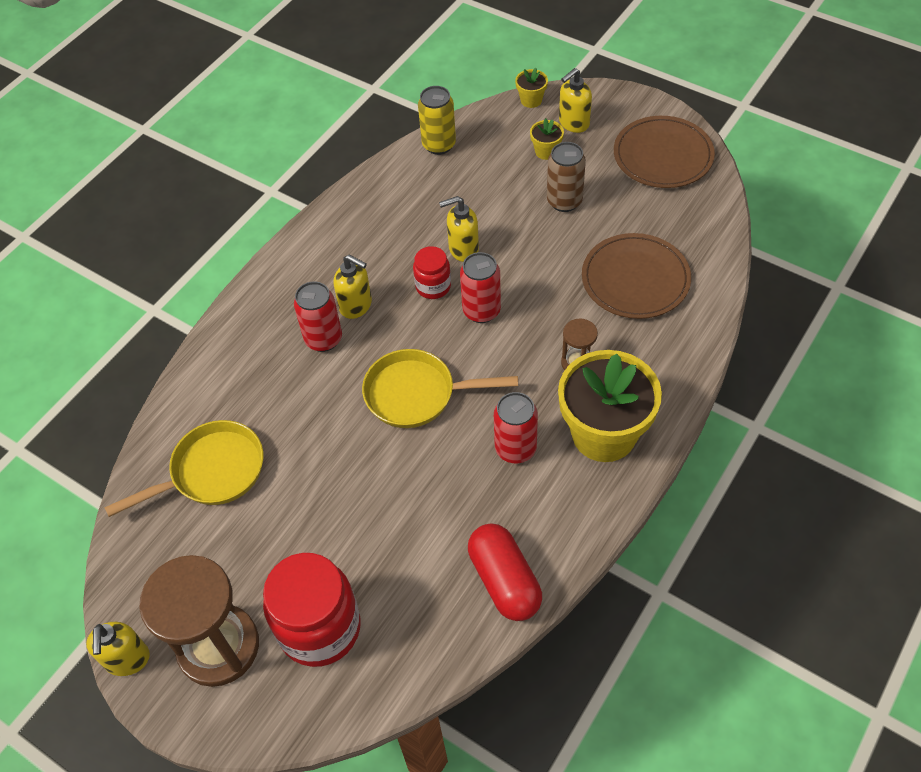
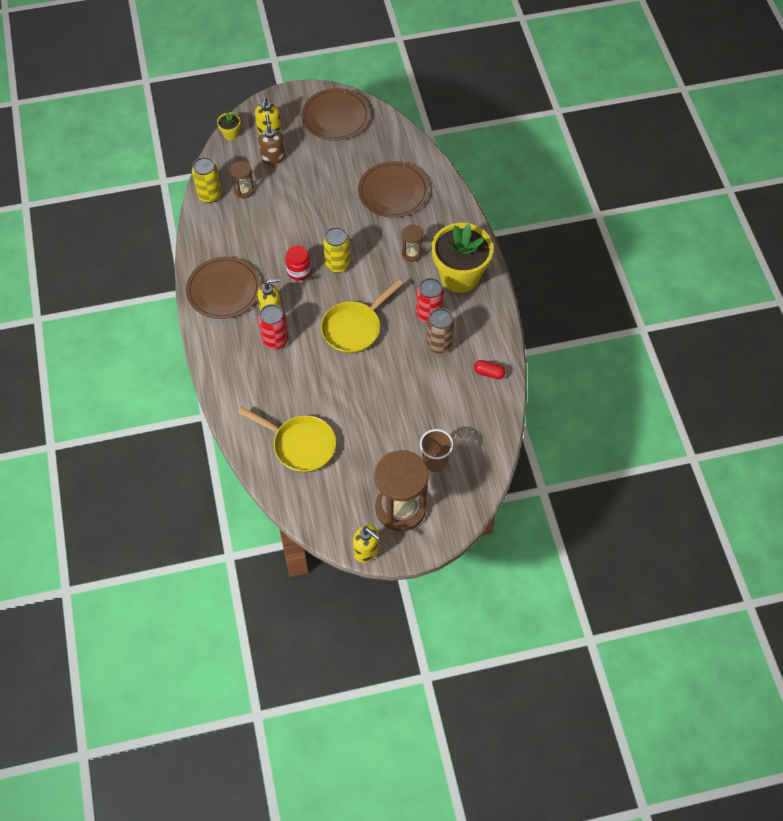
camera: 50 degrees left, 5 degrees up
yellow pan [104,420,263,517] -> yellow pan turned 105 degrees clockwise [237,406,336,473]
red jar [263,553,361,667] -> brown cup [420,429,453,472]
yellow soap dispenser [439,196,479,262] -> none
red can [460,252,501,323] -> yellow can [323,227,351,273]
red capsule [468,524,542,621] -> red capsule [474,360,506,379], size x0.52
yellow flower pot [530,118,564,160] -> brown soap dispenser [258,114,285,165]
brown can [547,142,586,212] -> brown can moved to [426,308,455,354]
none -> brown plate [186,257,260,319]
none -> brown hourglass [230,161,255,198]

